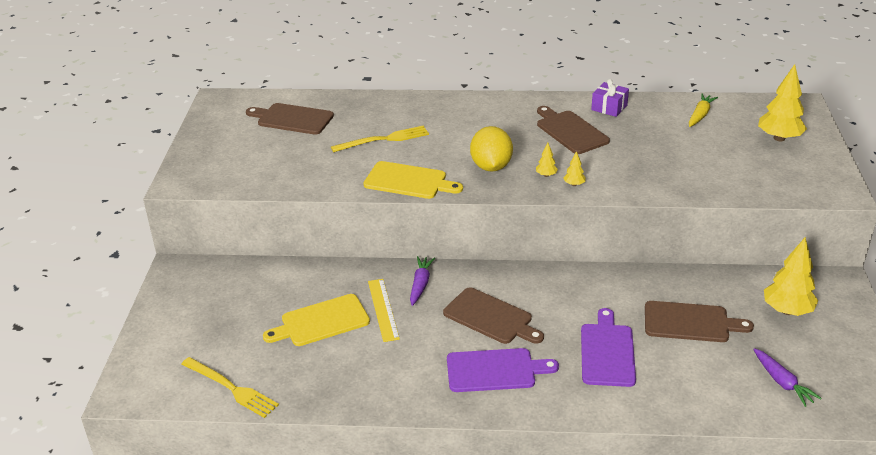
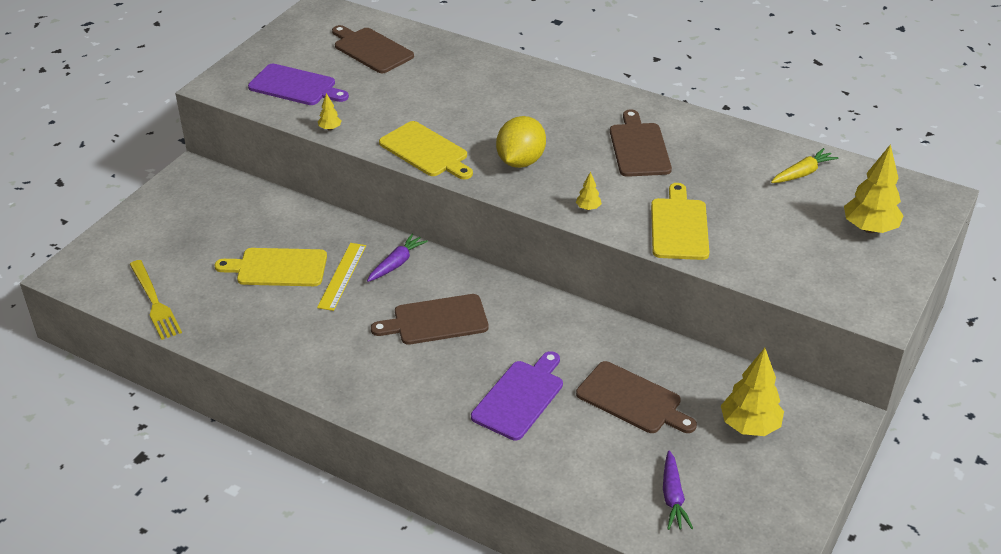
camera: 25 degrees right, 5 degrees up
yellow fork [331,126,429,152] -> none
brown cutting board [443,287,544,344] -> brown cutting board turned 105 degrees clockwise [371,294,489,345]
purple cutting board [447,348,559,392] -> purple cutting board moved to [248,64,349,105]
yellow tree [536,143,558,177] -> yellow tree moved to [318,93,341,131]
purple gift [591,79,629,117] -> none
none -> yellow cutting board [651,183,709,260]

